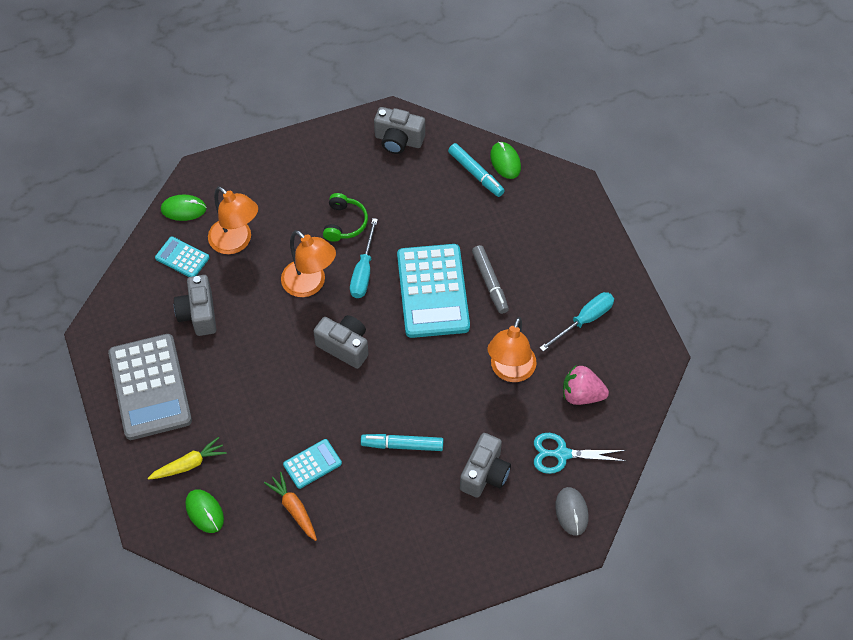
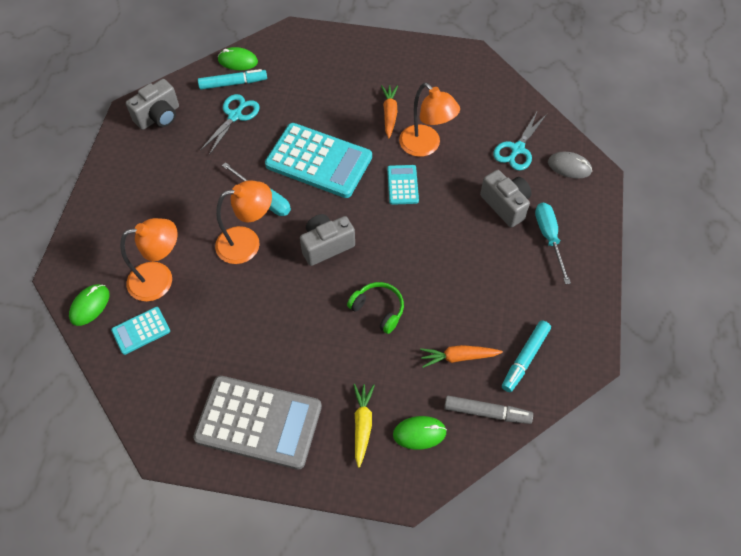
camera: 60 degrees left, 0 degrees up
grey camera [174,275,216,336] -> none
turquoise calculator [283,439,342,489] -> turquoise calculator moved to [387,165,419,205]
green headphones [323,193,368,242] -> green headphones moved to [347,282,404,334]
turquoise marker [361,434,444,451] -> turquoise marker moved to [502,320,551,392]
grey marker [472,245,509,314] -> grey marker moved to [444,396,533,424]
turquoise screwdriver [540,292,614,351] -> turquoise screwdriver moved to [535,203,571,284]
pink strawberry [563,366,609,405] -> none
none -> turquoise scissors [200,94,260,155]
none -> orange carrot [381,85,398,138]

